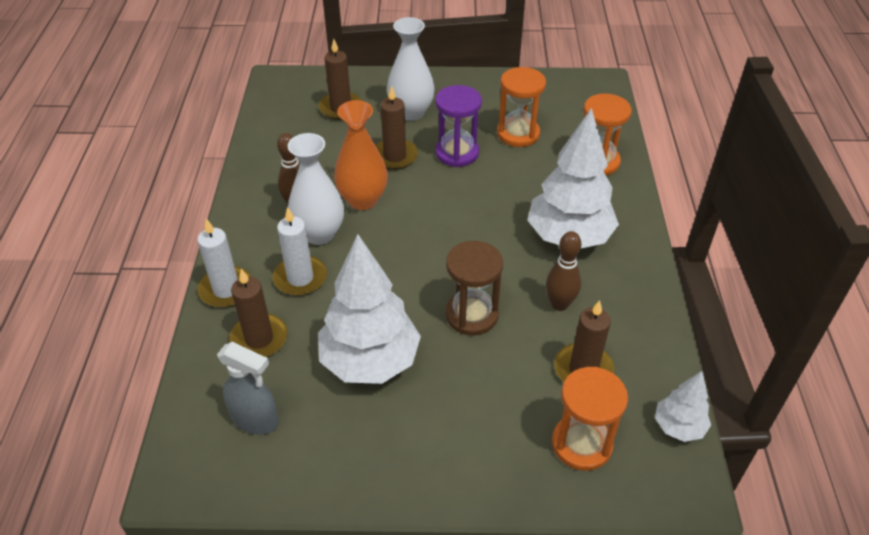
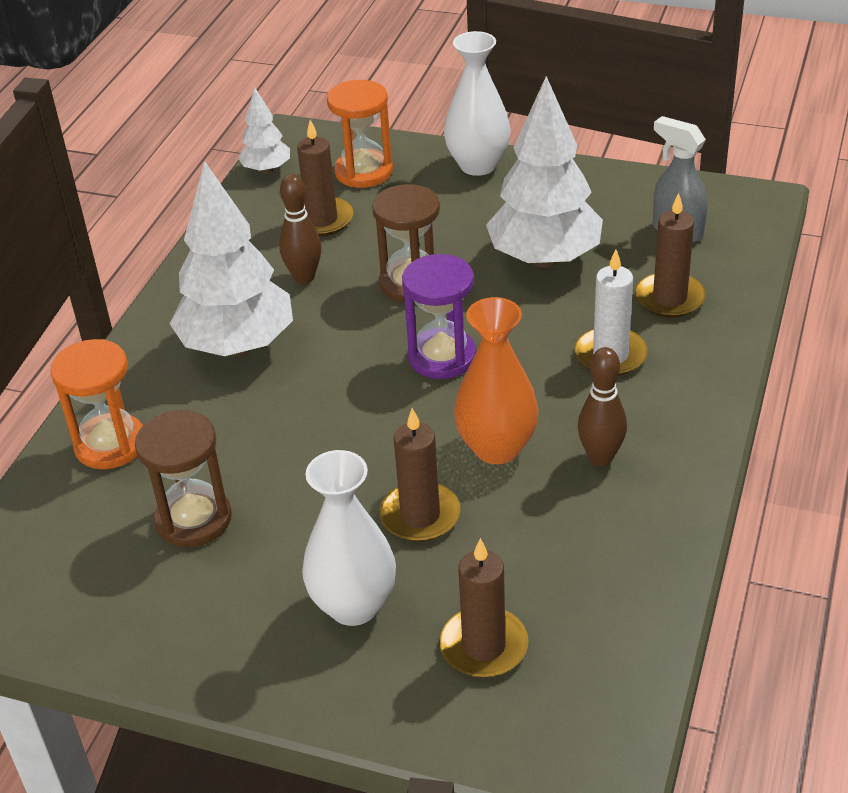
camera: 160 degrees left, 5 degrees down
white candle [197,219,251,308] -> none
white vase [288,133,344,245] -> white vase moved to [444,31,511,176]
purple hourglass [435,85,482,167] -> purple hourglass moved to [402,254,476,379]
orange hourglass [497,67,546,147] -> brown hourglass [135,410,232,547]

